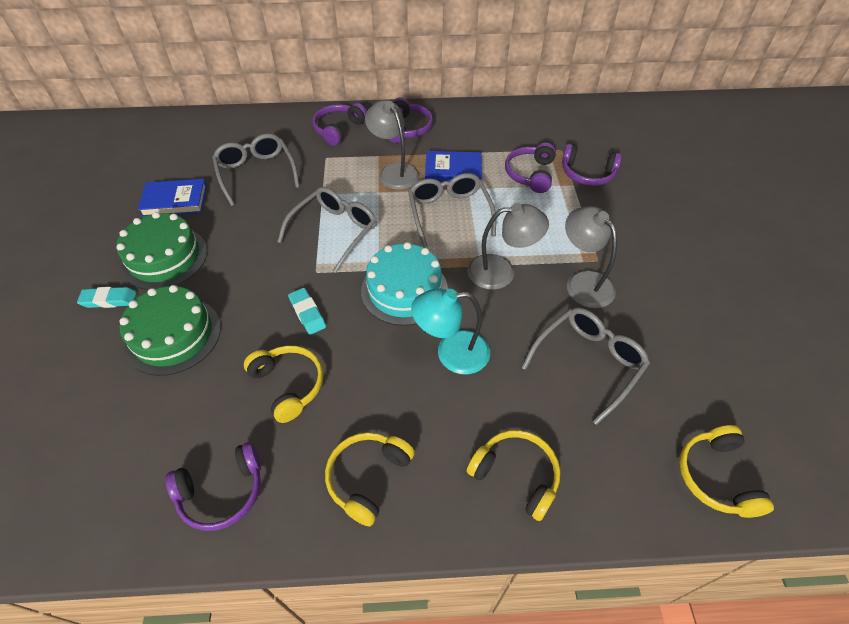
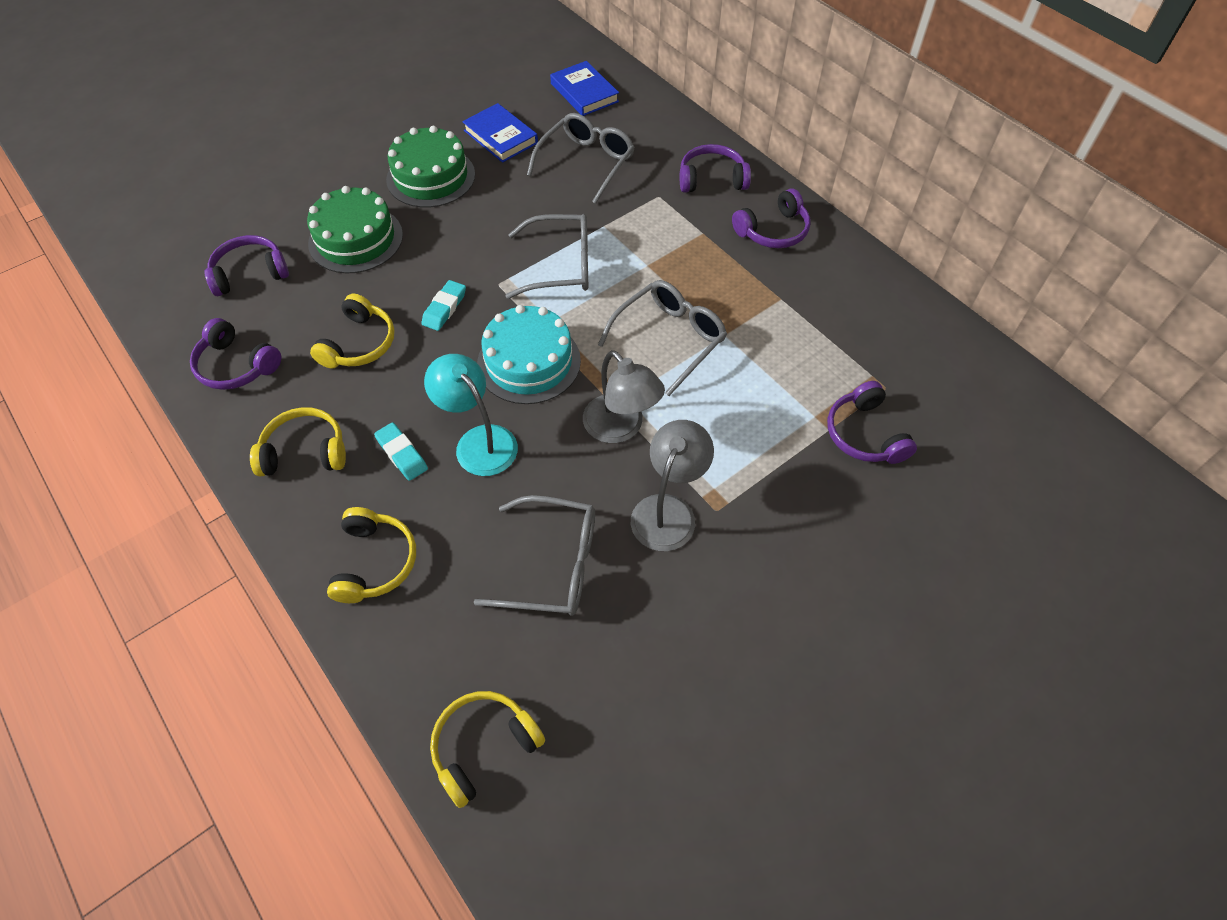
camera: 55 degrees right, 5 degrees up
turquoise eraser [77,287,137,308] -> turquoise eraser moved to [374,422,428,481]
grey lamp [365,100,420,190] -> none
blue book [425,151,482,182] -> blue book moved to [550,61,619,116]
purple headphones [505,143,556,193] -> purple headphones moved to [204,235,289,296]

